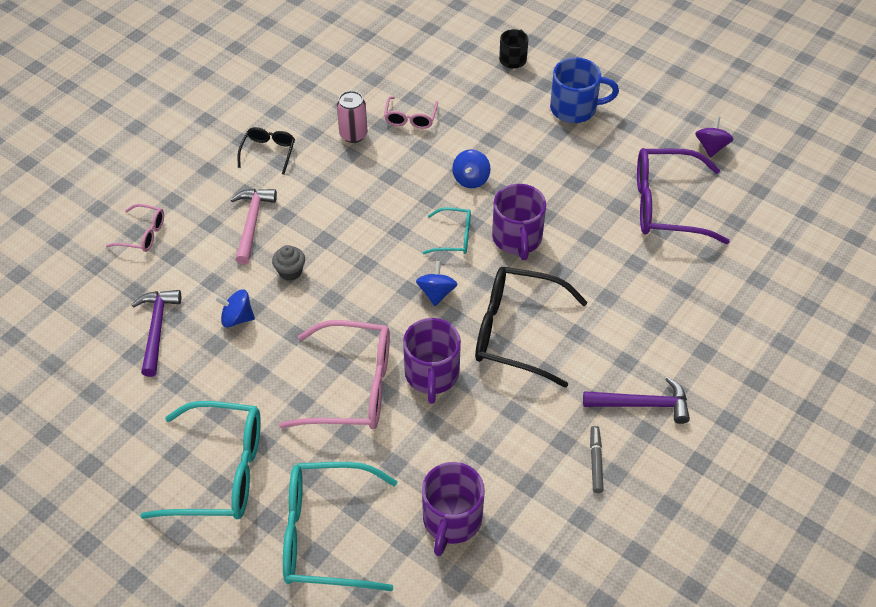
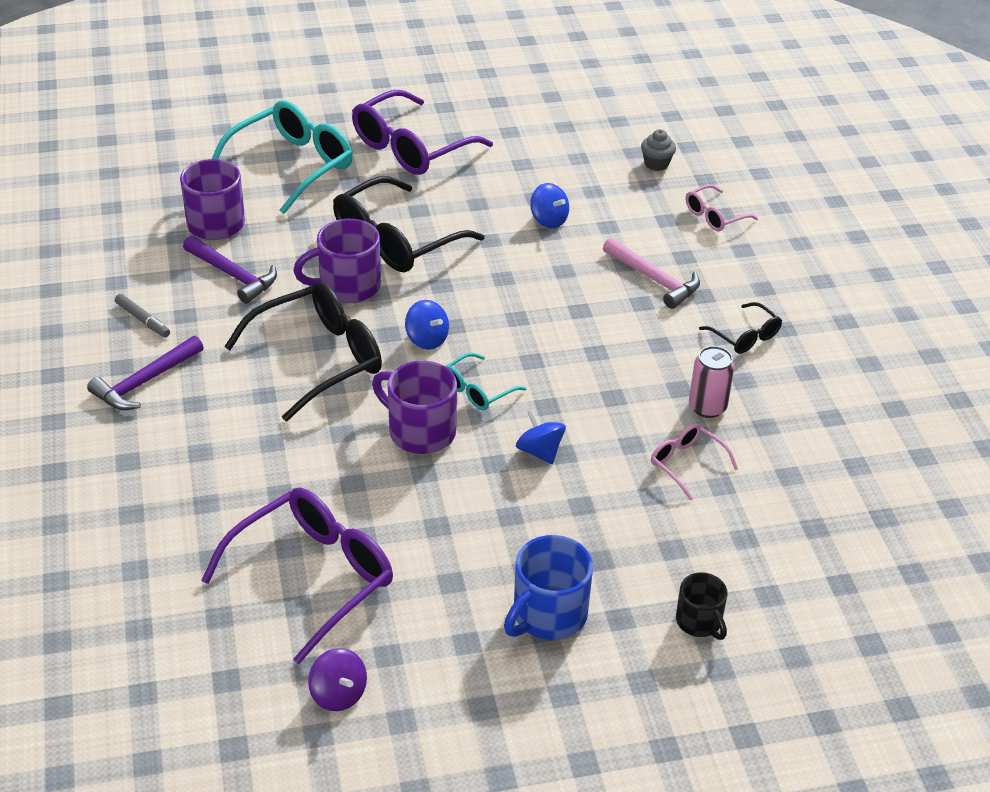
camera: 130 degrees right, 10 degrees down
purple hammer [132,290,181,377] -> purple hammer moved to [183,236,277,304]
turquoise glasses [140,401,261,519] -> purple glasses [352,90,493,175]
blue spinning top [215,289,255,328] -> blue spinning top turned 90 degrees clockwise [530,183,569,228]
grey cupcake [272,245,305,281] -> grey cupcake moved to [641,129,676,171]
pink glasses [279,320,390,429] -> black glasses [333,176,484,272]
purple mug [403,318,461,404] -> purple mug turned 60 degrees counterclockwise [293,219,381,303]

